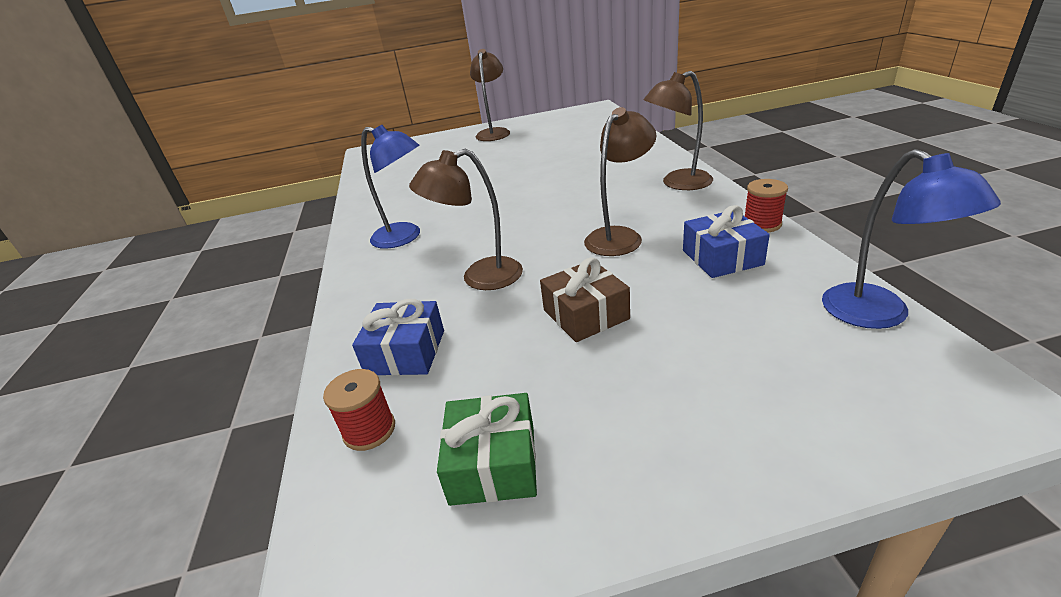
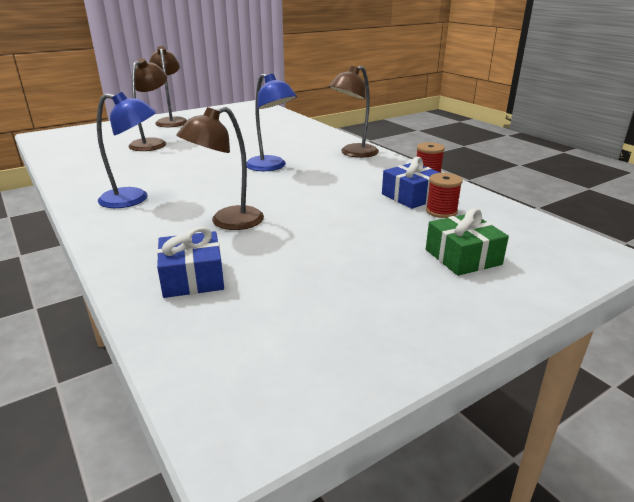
camera: 25 degrees left, 5 degrees down
red spool [323,369,395,451] -> red spool moved to [426,173,462,218]
green gift [437,393,537,506] -> green gift moved to [426,208,509,276]
brown gift [540,257,630,342] -> none
brown lamp [584,107,656,256] -> brown lamp moved to [129,58,167,151]
blue lamp [822,149,1001,329] -> blue lamp moved to [246,73,297,171]

